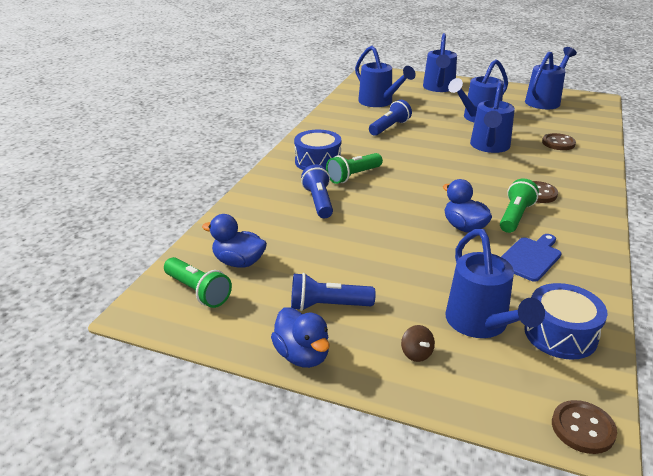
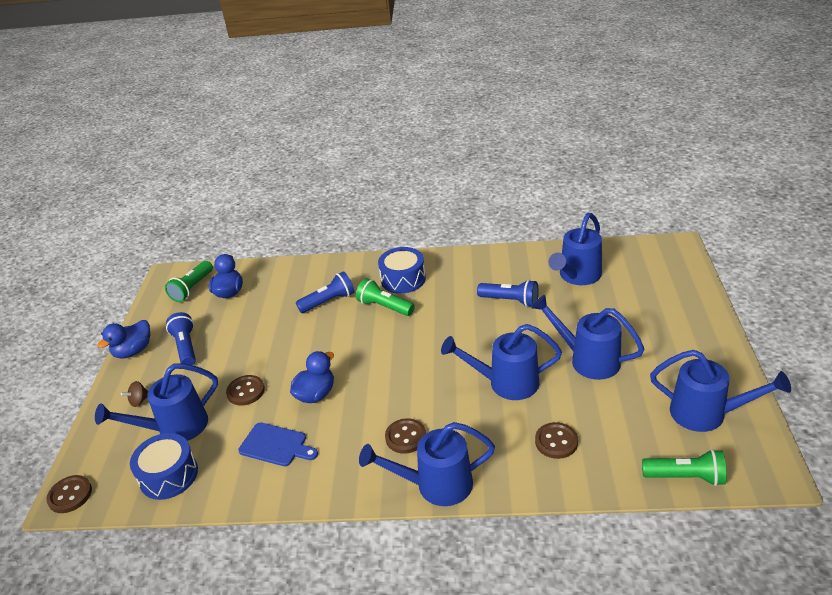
camera: 75 degrees right, 5 degrees up
blue watering can [423,33,457,92] -> blue watering can moved to [359,422,495,506]
green flashlight [500,178,539,233] -> green flashlight moved to [642,449,727,486]
none -> brown button [226,375,265,406]

